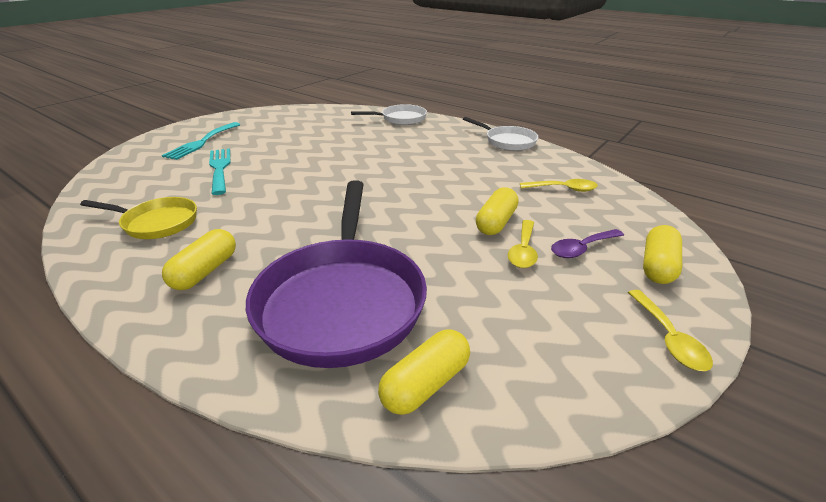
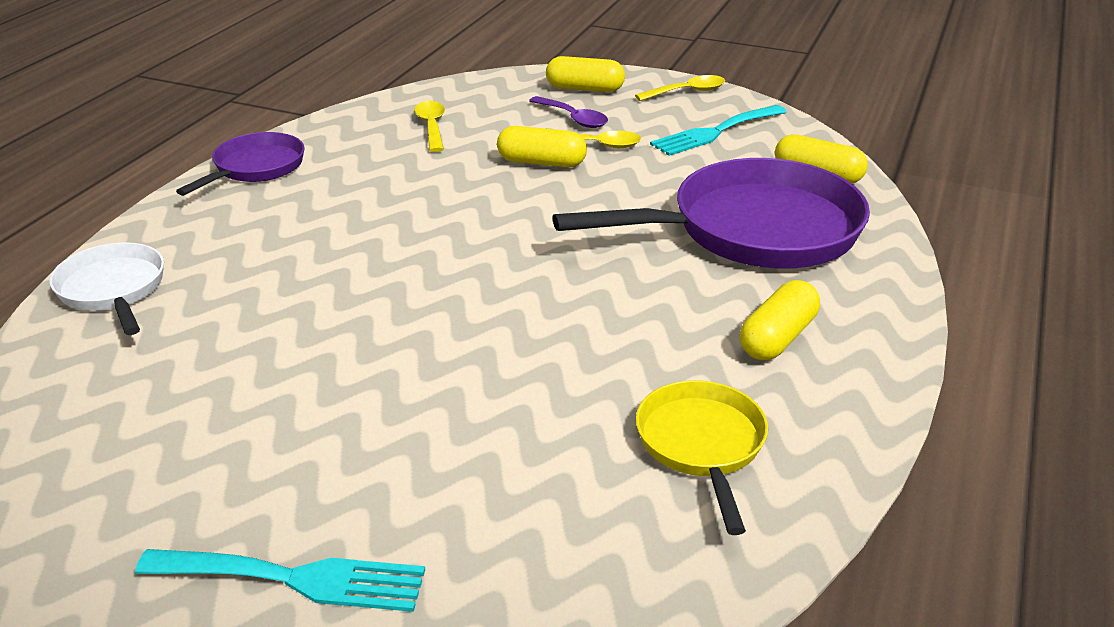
camera: 105 degrees left, 0 degrees up
yellow capsule [162,229,236,290] -> yellow capsule turned 60 degrees counterclockwise [740,280,820,360]
turquoise fork [209,148,231,195] -> turquoise fork moved to [650,105,787,156]
white pan [463,117,538,151] -> purple pan [176,132,305,196]

